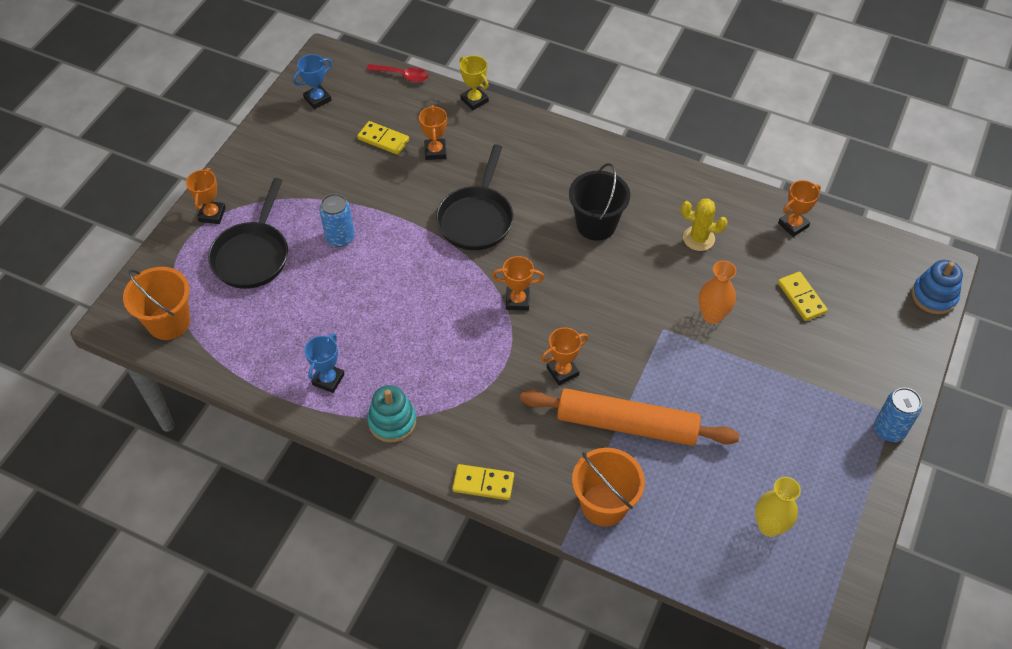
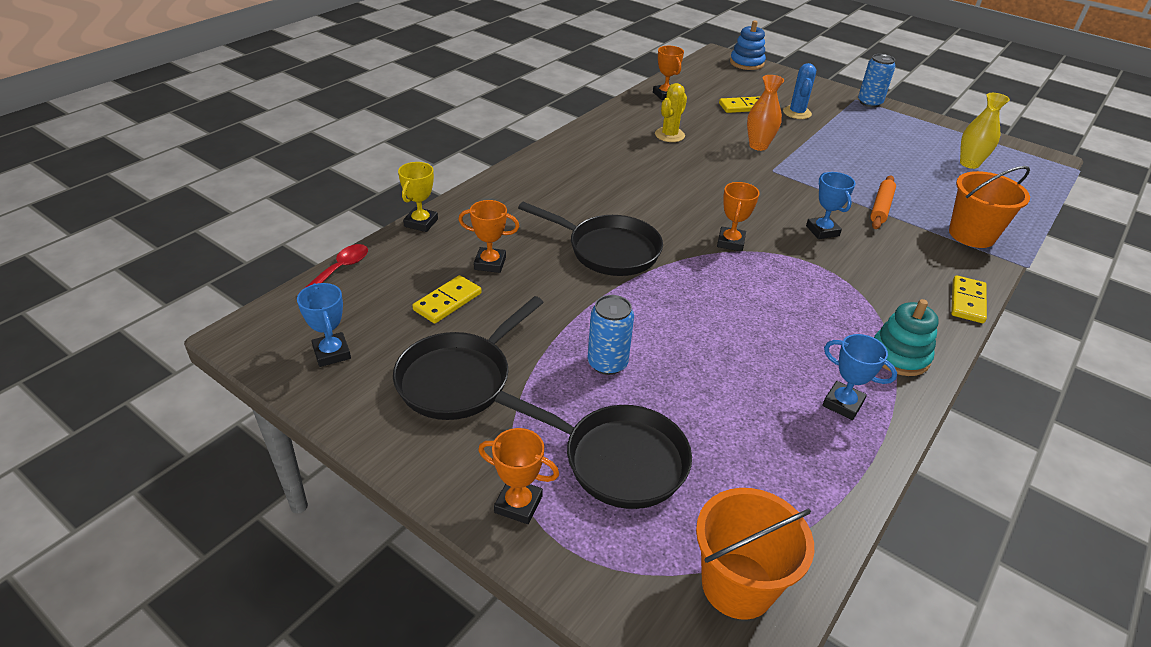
camera: 80 degrees left, 15 degrees down
yellow trophy [459,55,489,110] -> yellow trophy turned 45 degrees counterclockwise [398,162,438,232]
orange rolling pin [520,388,740,446] -> orange rolling pin [870,176,896,229], size x0.51
orange trophy [541,327,588,385] -> blue trophy [806,172,855,239]
black bucket [569,163,630,241] -> none
none -> black pan [393,296,544,420]
none -> blue cactus [783,63,816,119]

